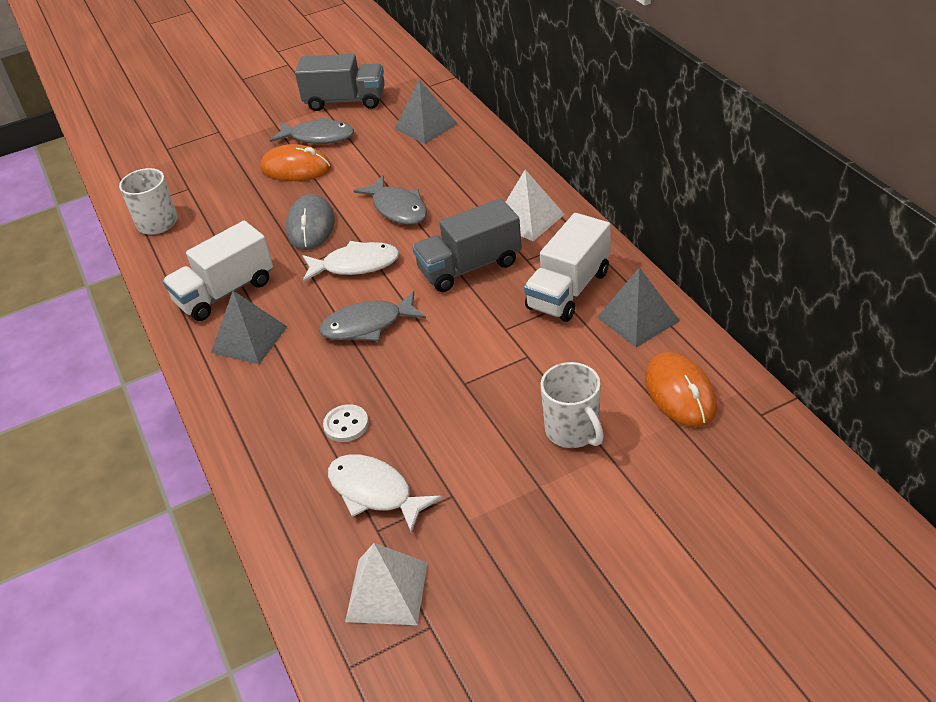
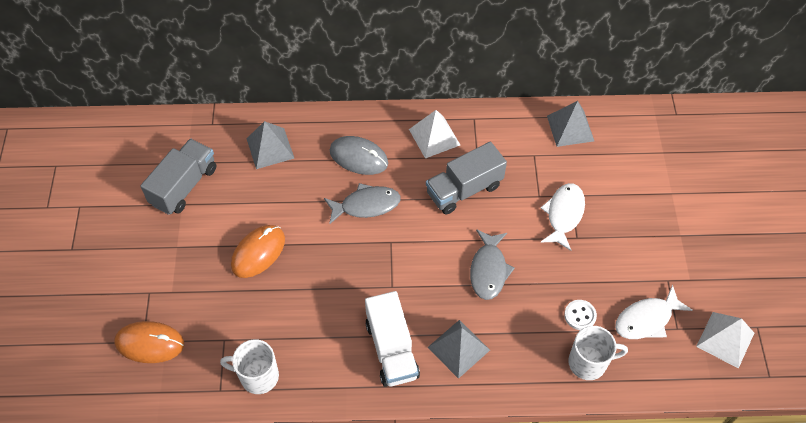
camera: 70 degrees left, 15 degrees up
grey fish [270,117,354,144] -> none
grey mouse [286,194,335,250] -> grey mouse moved to [330,136,388,175]
white fish [302,241,400,282] -> white fish moved to [541,183,585,251]
grey truck [412,198,522,292] -> grey truck turned 60 degrees clockwise [426,141,507,214]
white truck [524,213,610,322] -> none
white mug [541,362,604,448] -> white mug moved to [568,326,628,380]
orange mouse [645,352,717,427] -> orange mouse moved to [114,321,184,363]

